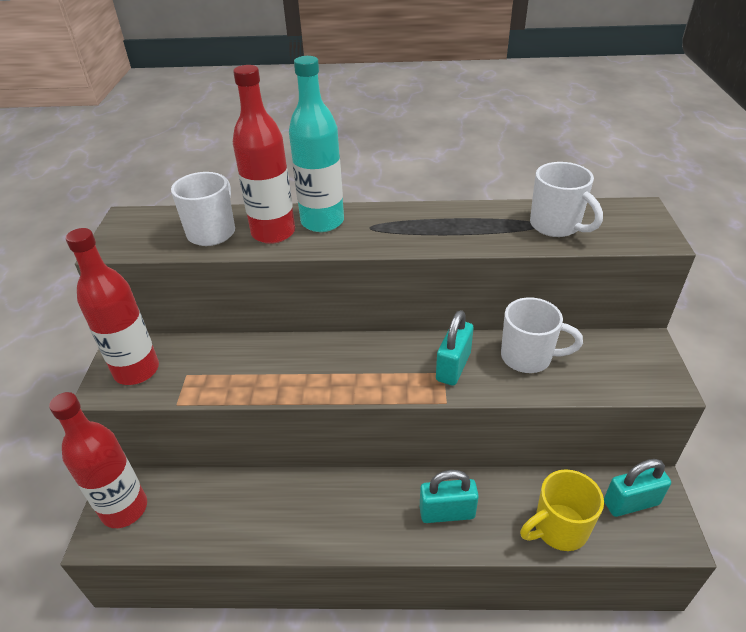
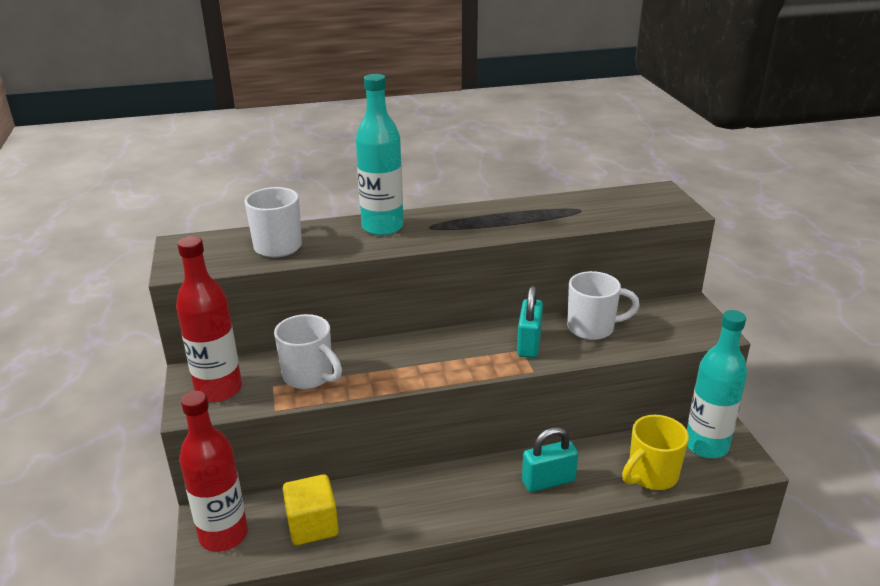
camera: 15 degrees left, 10 degrees down
red bottle [233,65,295,244] -> none
white mug [530,162,603,237] -> white mug moved to [274,314,342,389]
turquoise padlock [604,459,671,517] -> turquoise bottle [687,310,747,458]
none -> yellow cube [283,474,339,545]

